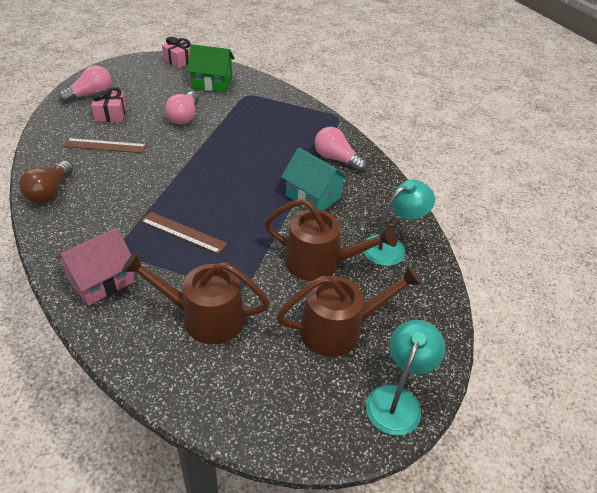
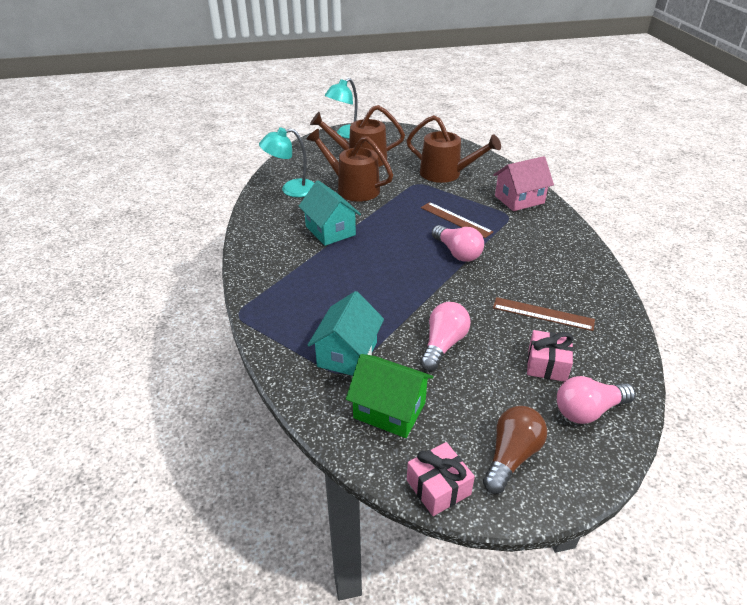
camera: 160 degrees left, 5 degrees down
brown light bulb [19,161,73,203] -> brown light bulb moved to [483,406,547,494]
pink light bulb [315,127,367,172] -> pink light bulb moved to [432,225,484,262]
none -> turquoise house [308,291,384,376]

